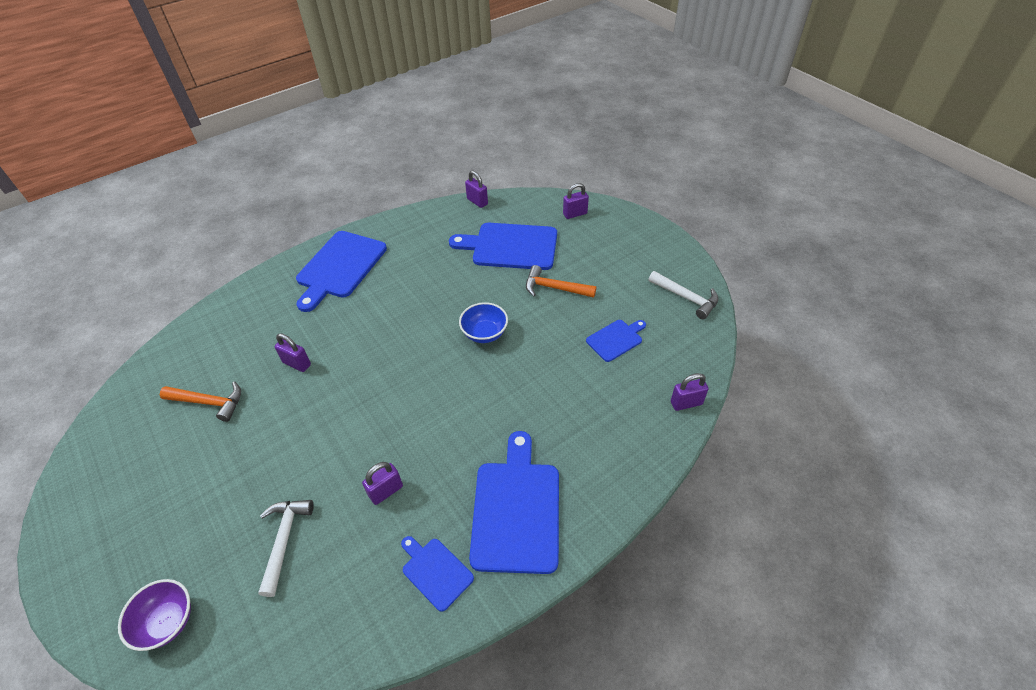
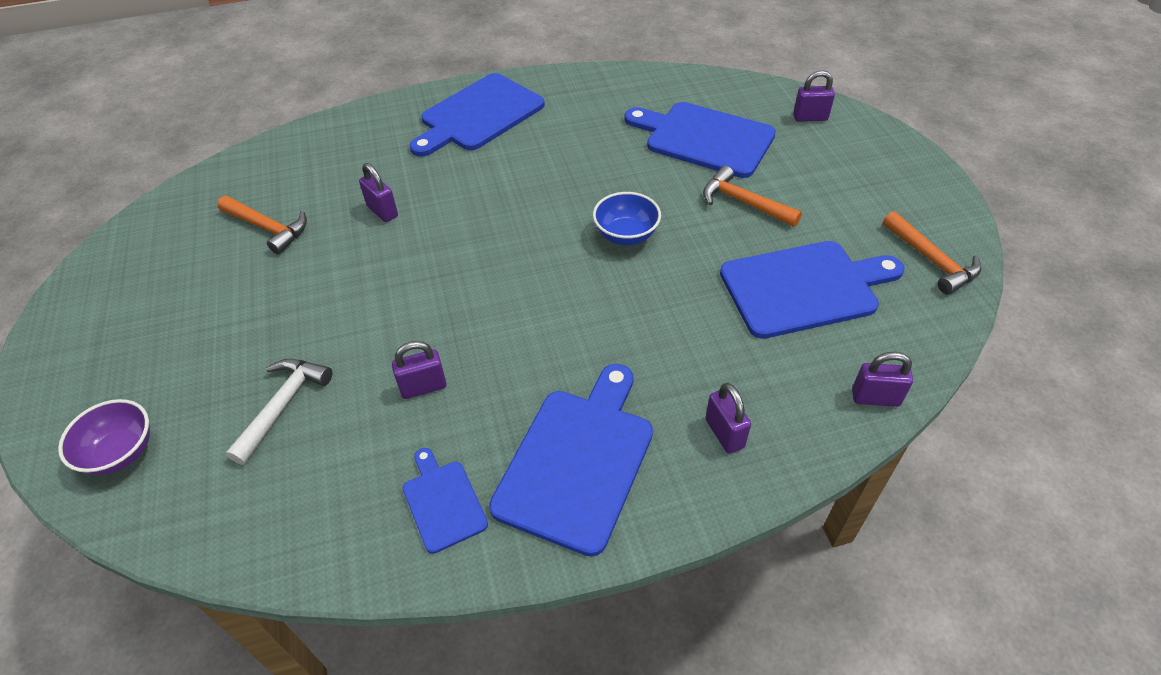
camera: 20 degrees right, 0 degrees up
purple padlock [465,171,488,208] -> purple padlock moved to [705,383,751,454]
blue cutting board [586,320,646,362] -> blue cutting board [720,241,905,339], size x1.92
white hammer [648,271,719,319] -> orange hammer [883,211,982,294]

